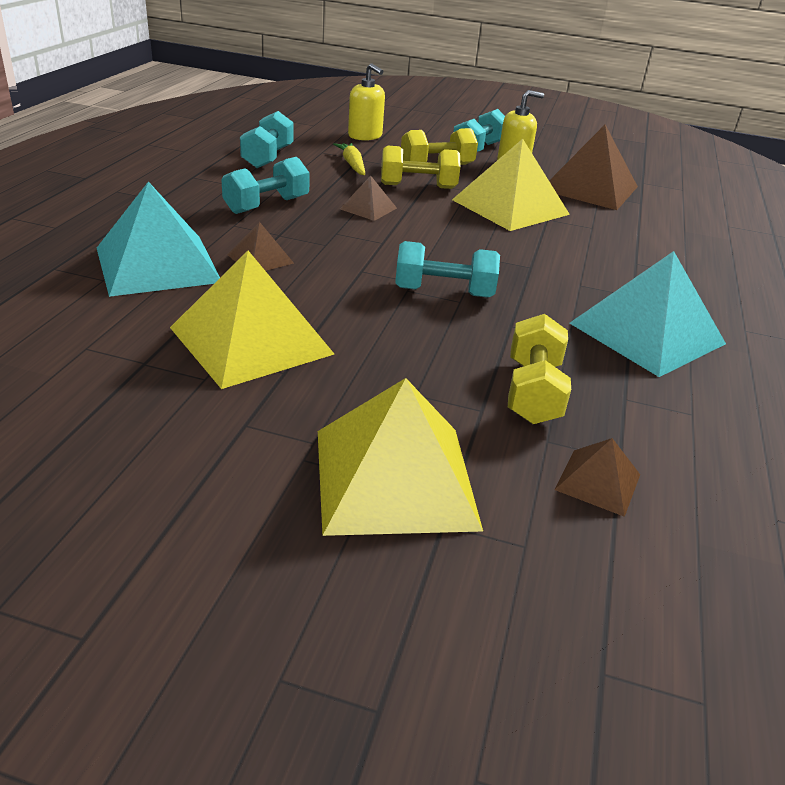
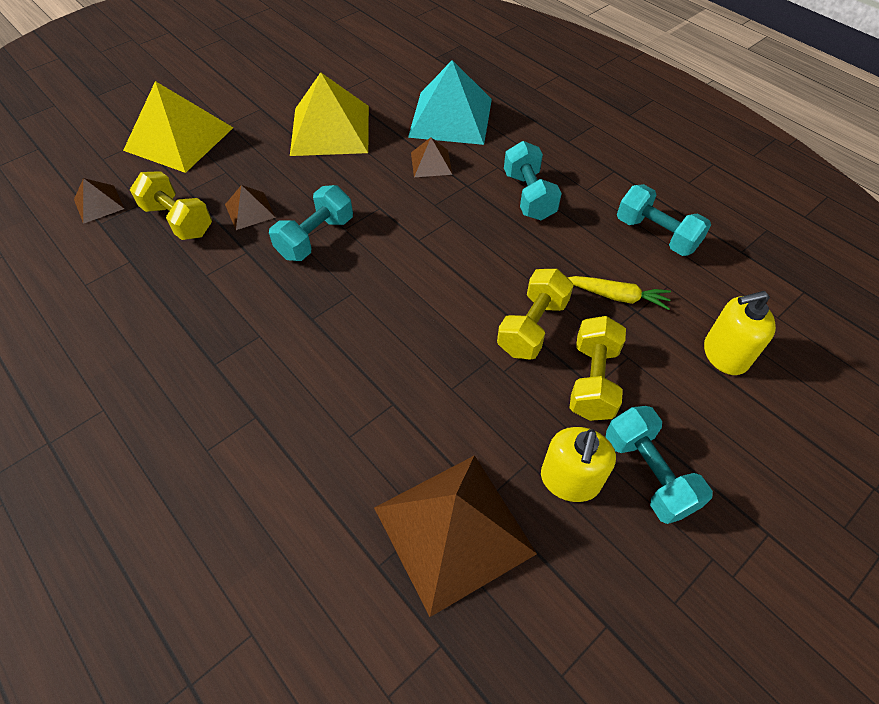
camera: 125 degrees right, 20 degrees up
brown pyramid [340,176,397,221] -> brown pyramid moved to [225,185,276,230]
yellow pyramid [452,139,570,231] -> none
turquoise pyramid [570,251,726,377] -> none

